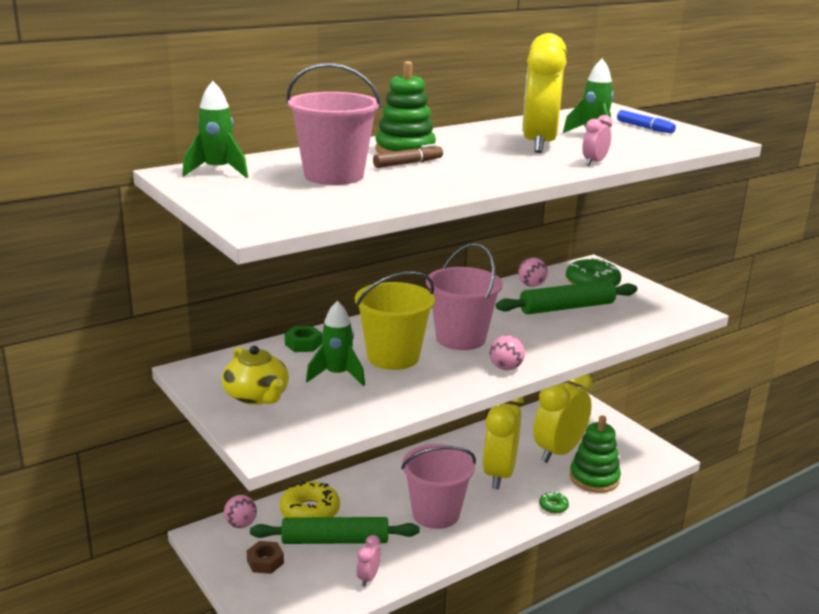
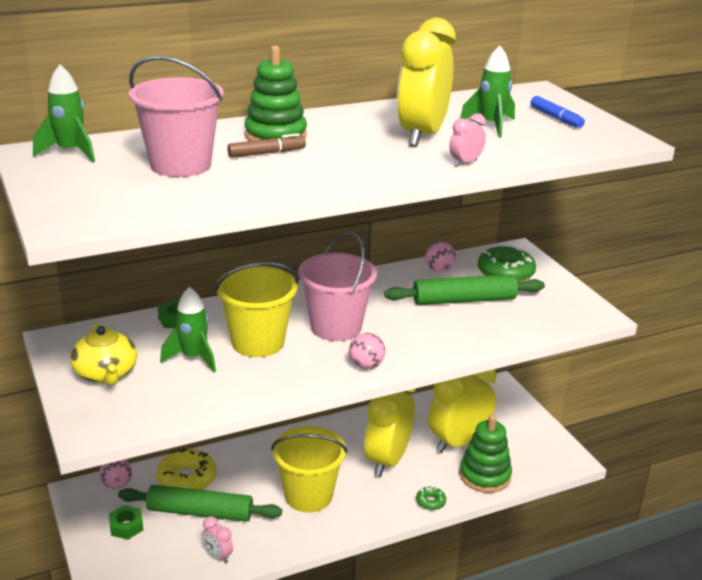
camera: 10 degrees right, 5 degrees up
brown nut [247,541,284,574] -> green nut [109,505,143,539]
pink clock [356,535,381,587] -> pink clock turned 75 degrees counterclockwise [202,516,233,563]
pink bucket [401,444,476,529] -> yellow bucket [271,426,348,512]

